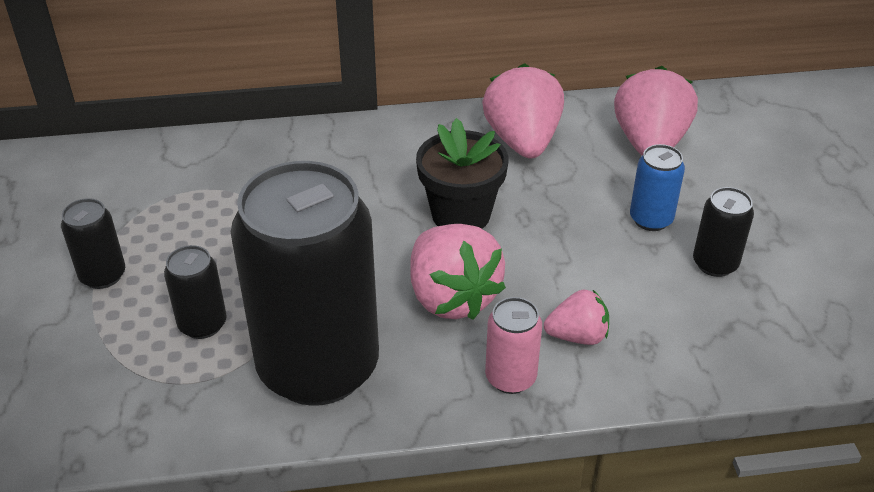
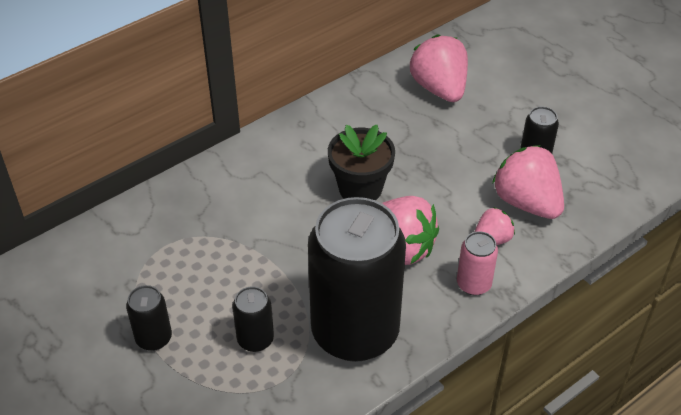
camera: 30 degrees left, 5 degrees up
pink strawberry [482,63,564,158] -> pink strawberry moved to [492,145,564,219]
blue can [630,144,685,231] -> none

